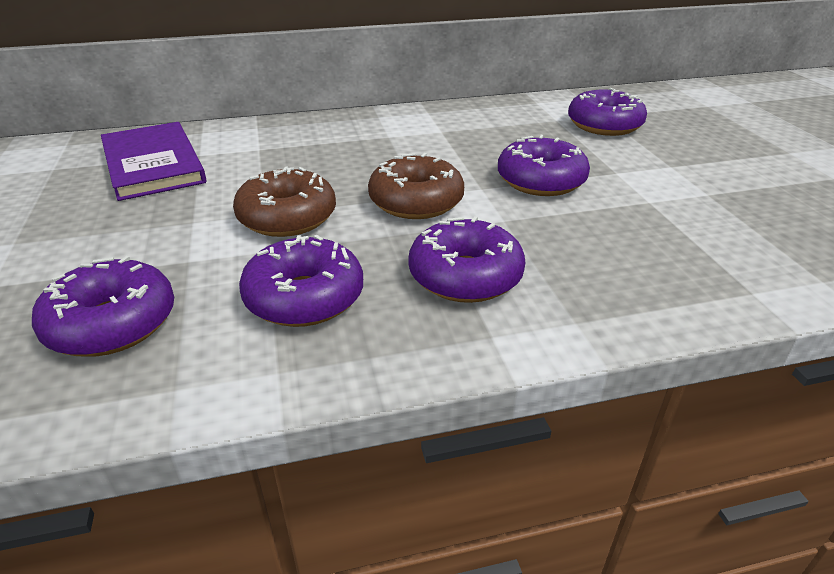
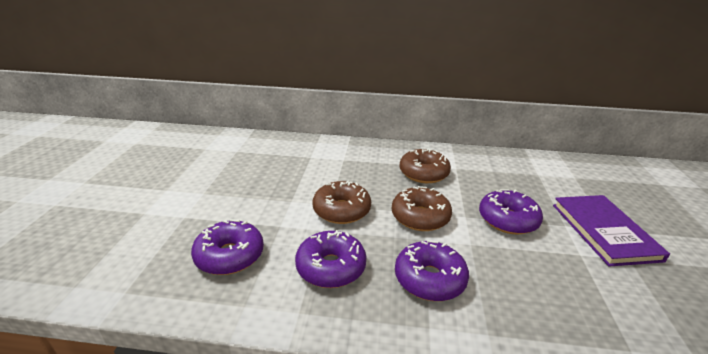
camera: 20 degrees right, 5 degrees down
purple book [101,122,206,201] -> purple book moved to [553,195,670,266]
purple donut [568,88,647,136] -> none
none -> brown donut [399,148,451,183]

